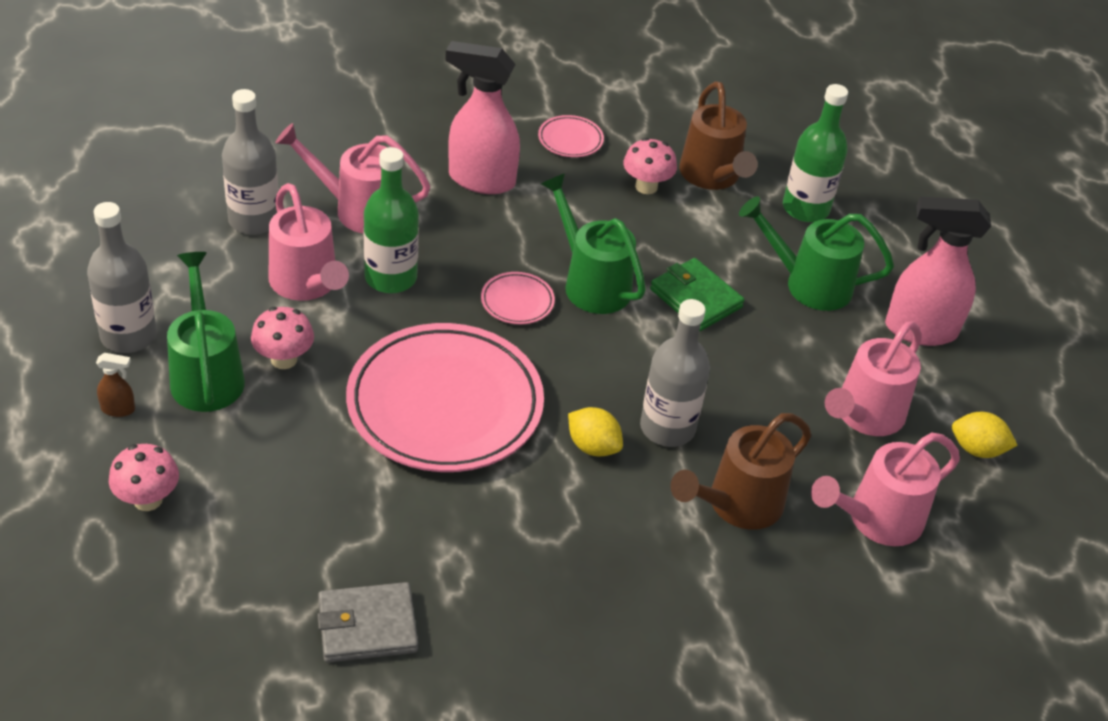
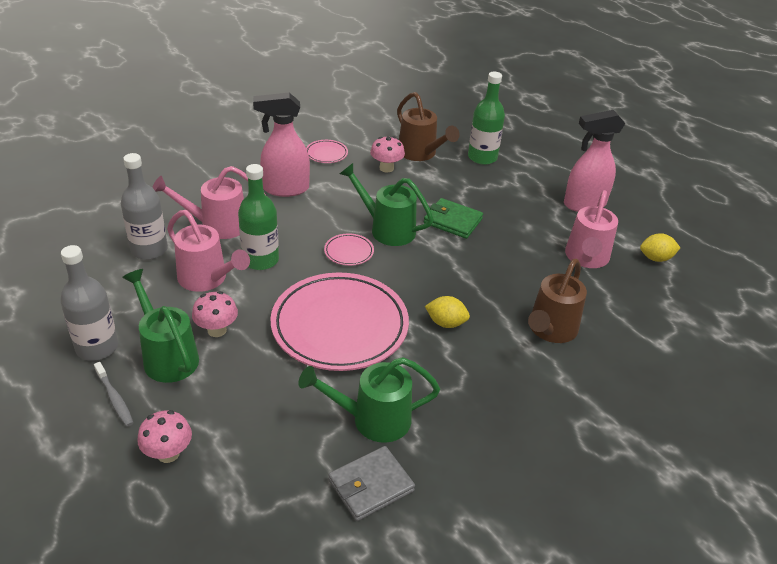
camera: 20 degrees left, 5 degrees down
brown spray bottle [96,353,135,417] -> grey toothbrush [94,362,134,427]
grey bottle [640,299,710,447] -> none
green watering can [739,196,894,311] -> green watering can moved to [298,357,440,443]
pink watering can [811,433,960,546] -> none

